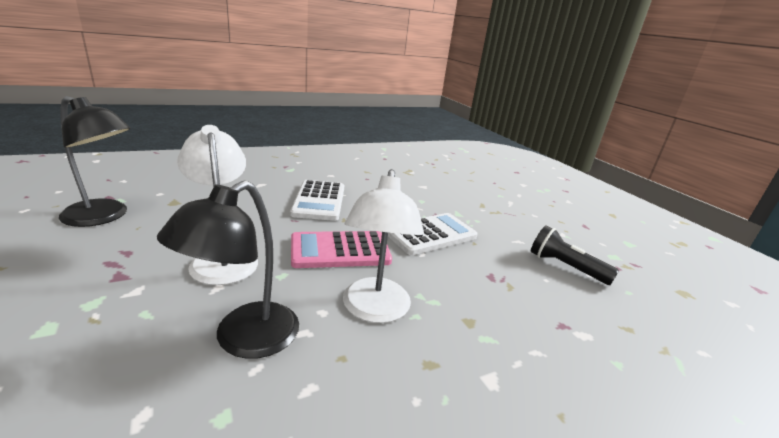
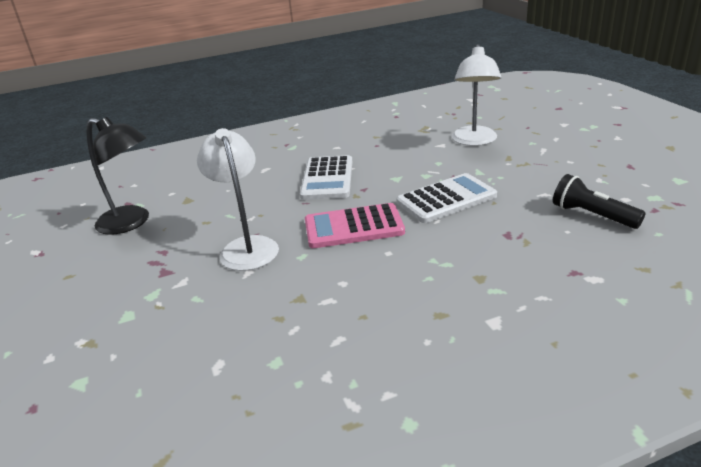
camera: 10 degrees right, 5 degrees up
black lamp [157,180,299,359] -> none
white lamp [343,169,424,323] -> white lamp moved to [452,44,502,146]

